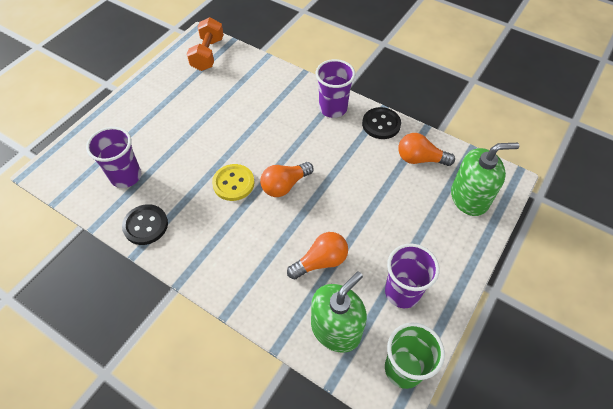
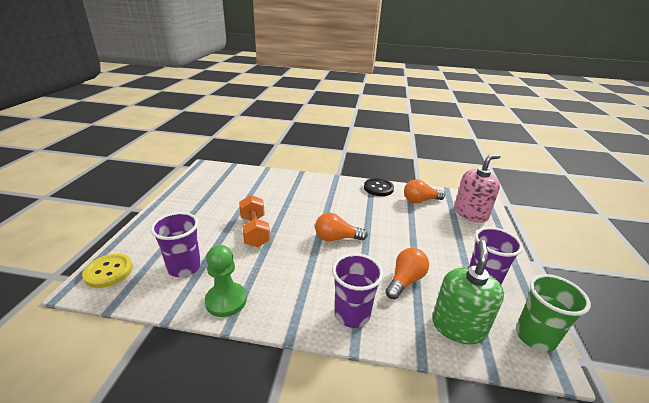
camera: 25 degrees left, 25 degrees down
black button [122,204,168,245] -> green pawn [205,245,247,317]
orange dumbbell [187,17,224,71] -> orange dumbbell moved to [239,195,270,247]
yellow button [212,164,254,201] -> yellow button moved to [82,254,133,288]
orange light bulb [260,162,313,197] -> orange light bulb turned 60 degrees clockwise [315,213,368,241]
purple cup [316,59,355,118] -> purple cup moved to [332,253,384,328]
green soap dispenser [451,143,519,216] -> pink soap dispenser [454,154,501,223]

